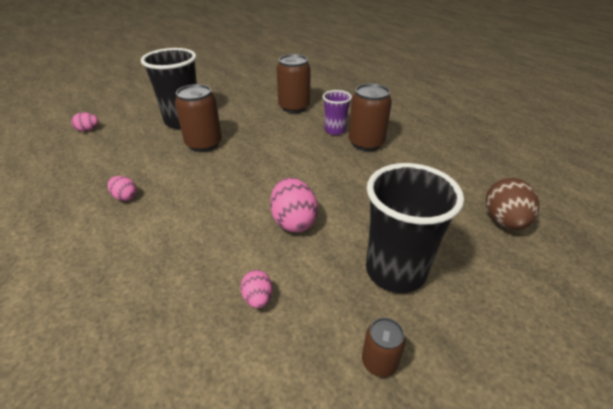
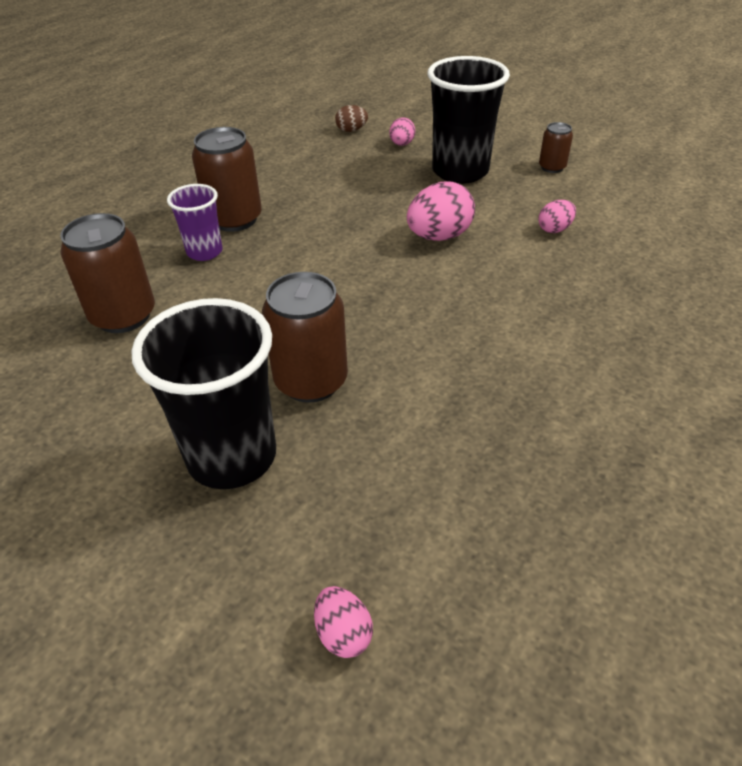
camera: 110 degrees left, 5 degrees up
pink egg [107,176,137,201] -> pink egg moved to [389,117,415,146]
brown egg [486,178,539,230] -> brown egg [335,105,368,132], size x0.56

